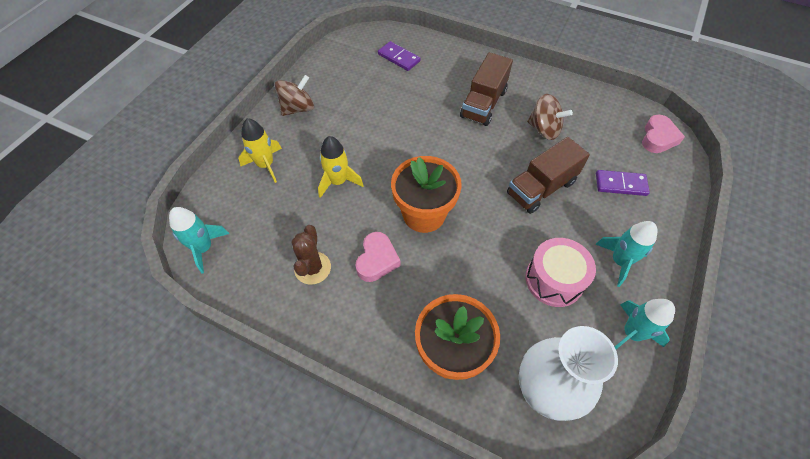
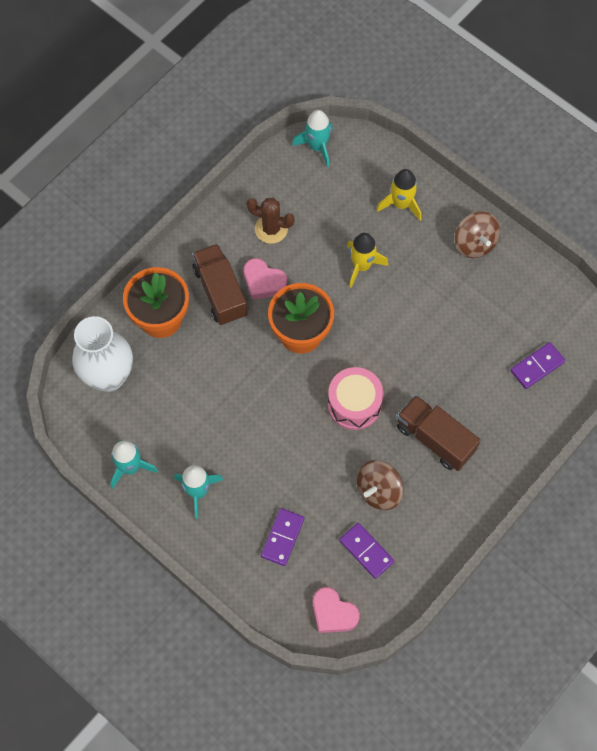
camera: 105 degrees right, 10 degrees up
brown truck [507,137,590,214] -> brown truck moved to [192,244,247,325]
pink drum [525,238,596,307] -> pink drum moved to [328,367,383,430]
none -> purple domino [339,523,394,579]

